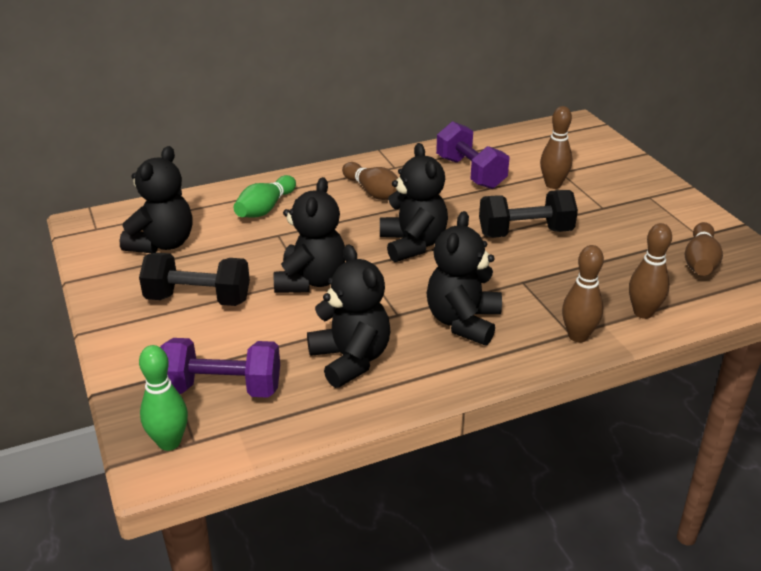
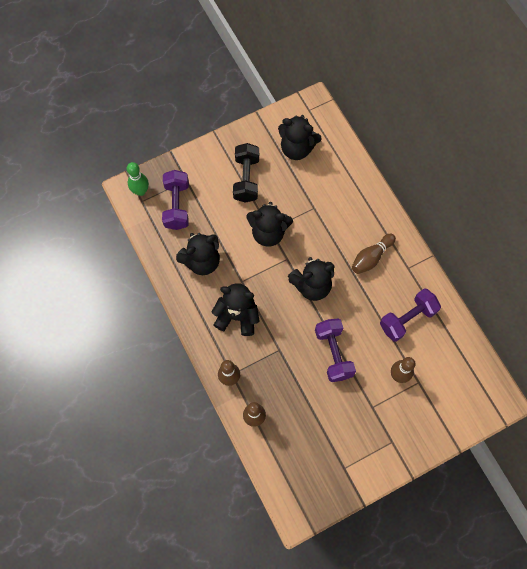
camera: 85 degrees right, 35 degrees up
green bowling pin [234,175,296,218] -> none
black dumbbell [479,190,578,238] -> purple dumbbell [315,319,356,382]
brown bowling pin [685,222,723,276] -> none

